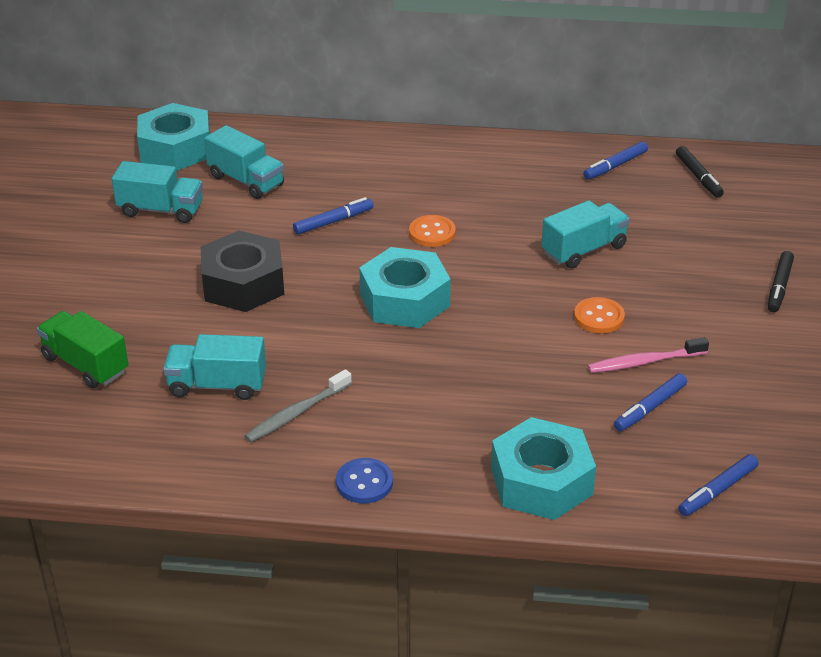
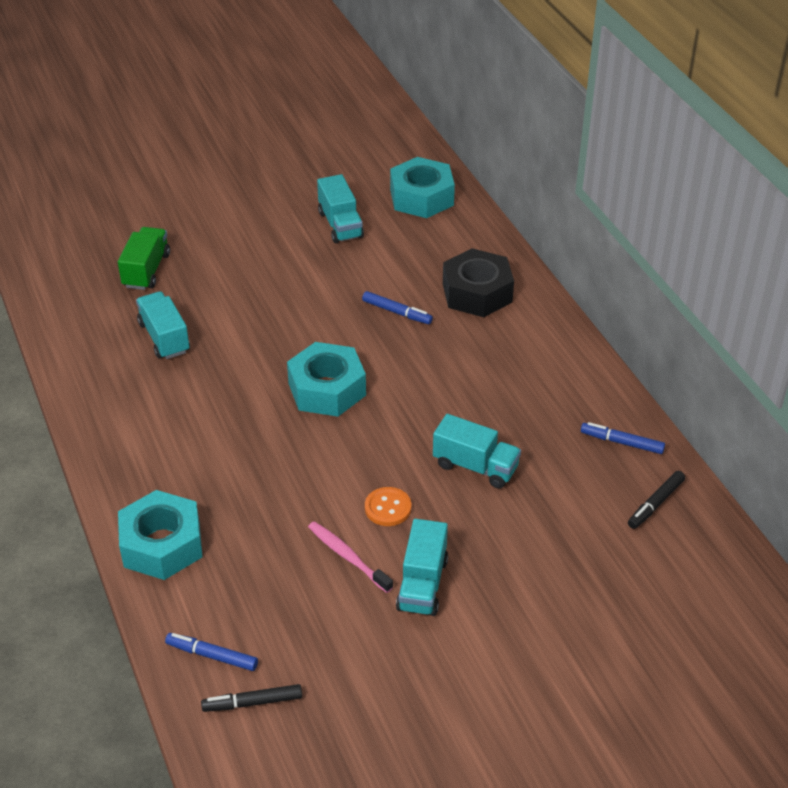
camera: 60 degrees right, 5 degrees up
black nut [201,230,284,312] -> black nut moved to [443,248,514,317]
turquoise truck [204,125,284,199] -> turquoise truck moved to [396,519,448,616]
grey toothbrush [245,369,352,442] -> none
blue button [336,458,393,503] -> none
orange button [409,215,456,247] -> none
blue marker [614,373,687,431] -> none
black marker [768,251,794,312] -> black marker moved to [201,684,302,712]

